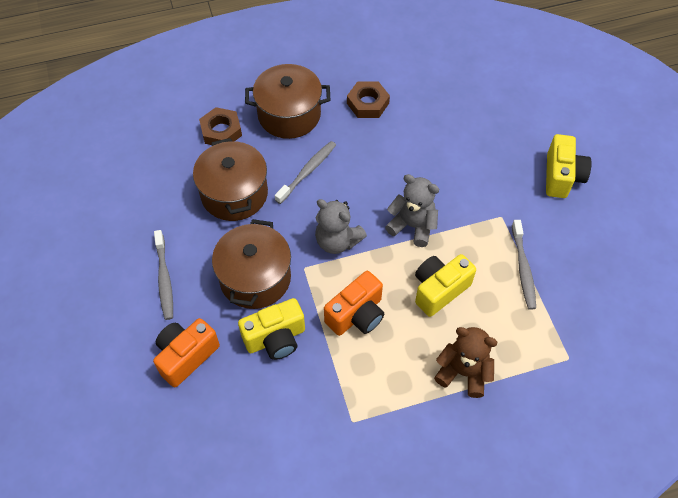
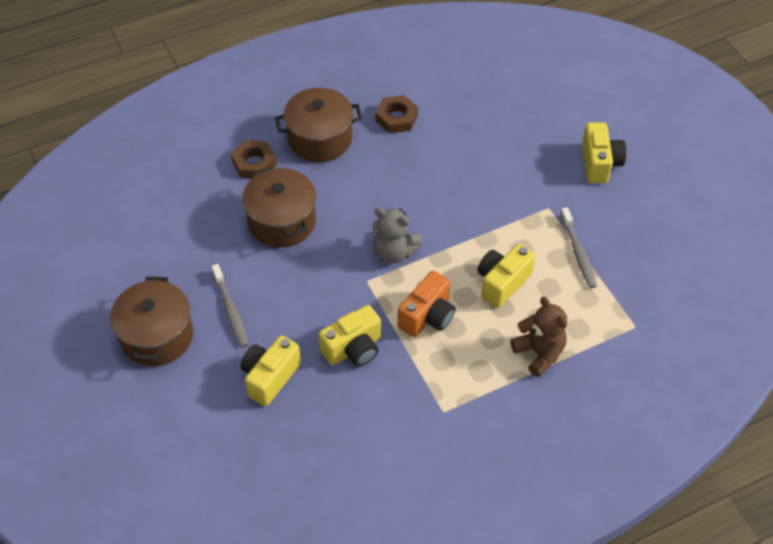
camera: 10 degrees left, 5 degrees down
orange camera [153,318,220,387] -> yellow camera [240,335,301,406]
brown pot [212,219,291,309] -> brown pot moved to [110,277,193,366]
grey toothbrush [275,141,336,204] -> none
grey teddy bear [385,174,439,247] -> none
brown teddy bear [434,327,498,398] -> brown teddy bear turned 45 degrees clockwise [510,297,567,377]

